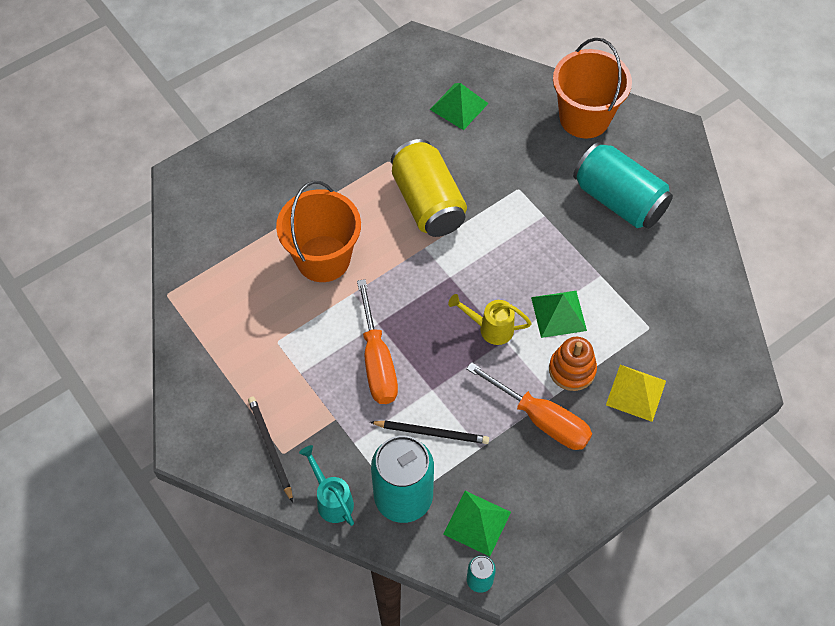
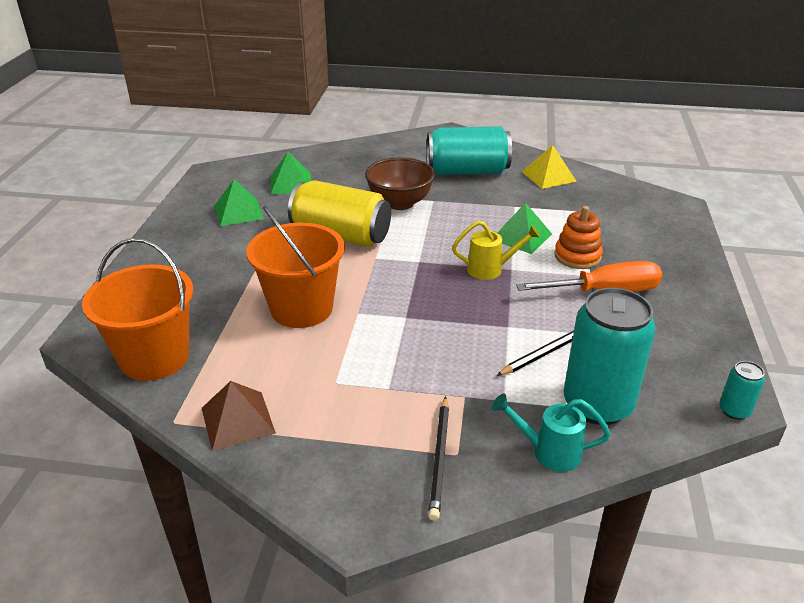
camera: 45 degrees left, 25 degrees down
black pencil [248,397,293,502] -> black pencil turned 105 degrees counterclockwise [428,396,449,521]
orange screwdriver [357,279,398,404] -> none
green pyramid [443,491,511,557] -> green pyramid moved to [215,179,264,226]
yellow watering can [448,294,532,345] -> yellow watering can turned 150 degrees counterclockwise [452,221,540,280]
orange bucket [553,38,632,139] -> orange bucket moved to [82,238,193,381]
yellow pyramid [606,365,666,422] -> yellow pyramid moved to [522,145,577,189]
none -> brown pyramid [202,381,276,451]
none -> brown bowl [365,157,435,210]

